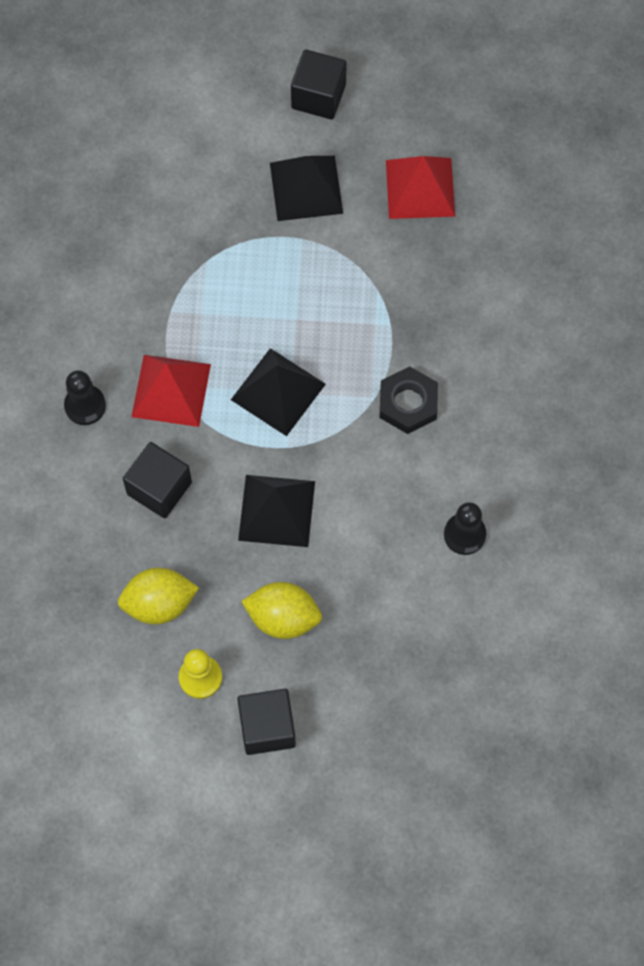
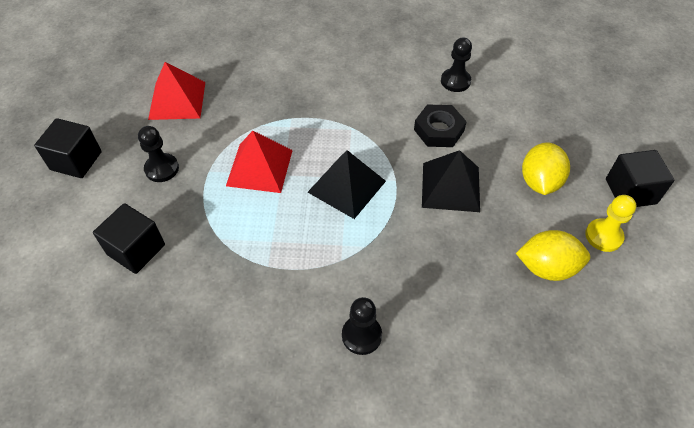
camera: 90 degrees left, 15 degrees down
yellow lemon [118,568,199,624] -> yellow lemon turned 75 degrees counterclockwise [516,230,590,281]
black cube [123,442,192,518] -> black cube moved to [93,203,165,274]
red pyramid [131,355,211,427] -> red pyramid moved to [226,131,293,193]
black pyramid [270,156,343,221] -> black pawn [138,126,179,182]
black nut [380,367,438,434] -> black nut moved to [414,104,467,147]

